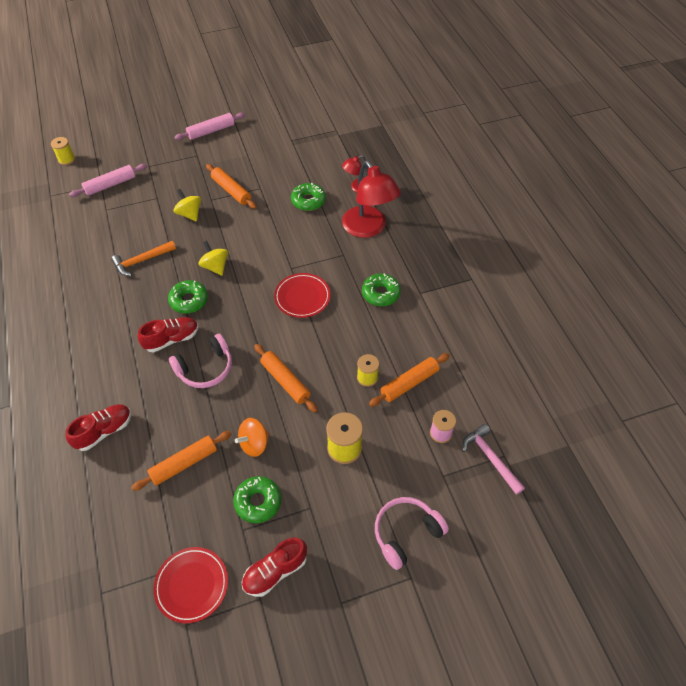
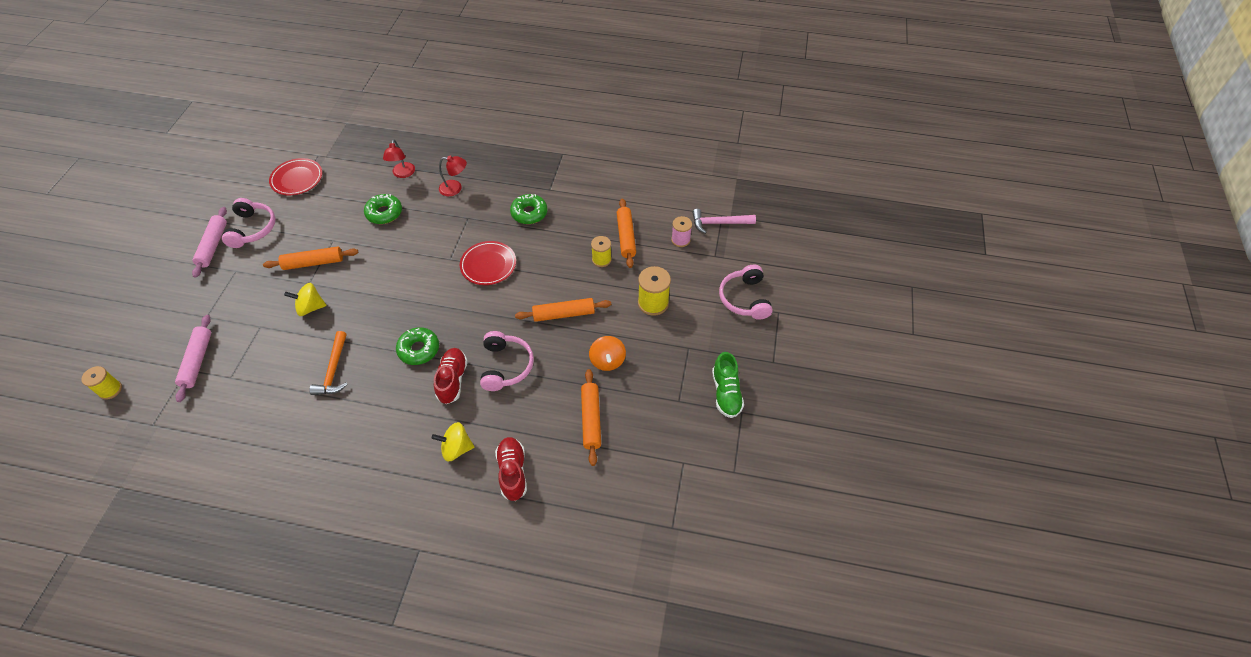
camera: 60 degrees left, 0 degrees up
red plate [154,547,228,623] -> red plate moved to [269,158,322,195]
yellow spinning top [198,241,228,276] -> yellow spinning top moved to [432,422,474,462]
green donut [233,476,281,523] -> none
red shoe [242,538,307,597] -> green shoe [712,352,744,418]
red lamp [342,160,400,238] -> red lamp [439,156,467,196], size x0.51
none -> pink headphones [222,198,276,248]

